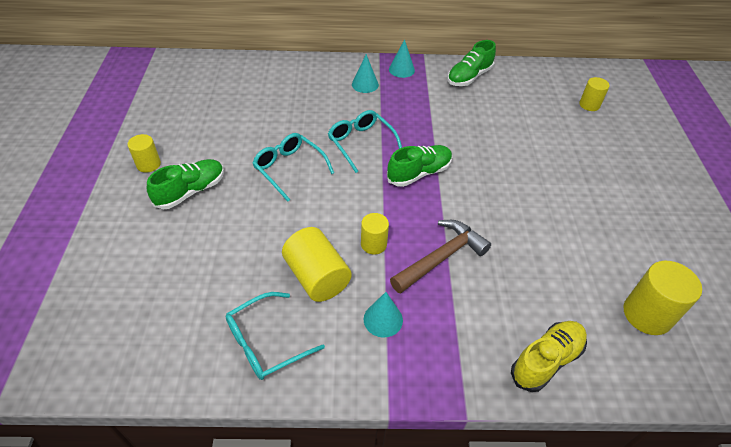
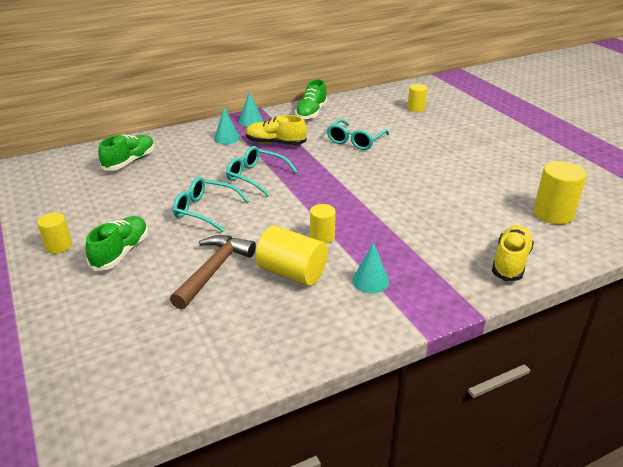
camera: 25 degrees left, 15 degrees down
turquoise glasses [225,292,325,380] -> turquoise glasses moved to [327,119,389,150]
green shoe [387,145,452,187] -> green shoe moved to [98,134,155,171]
brown hammer [390,220,491,294] -> brown hammer moved to [170,235,256,310]
none -> yellow shoe [246,115,307,145]

